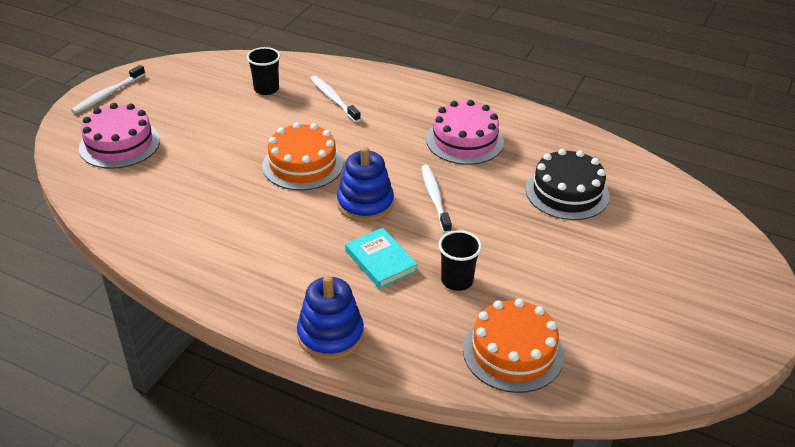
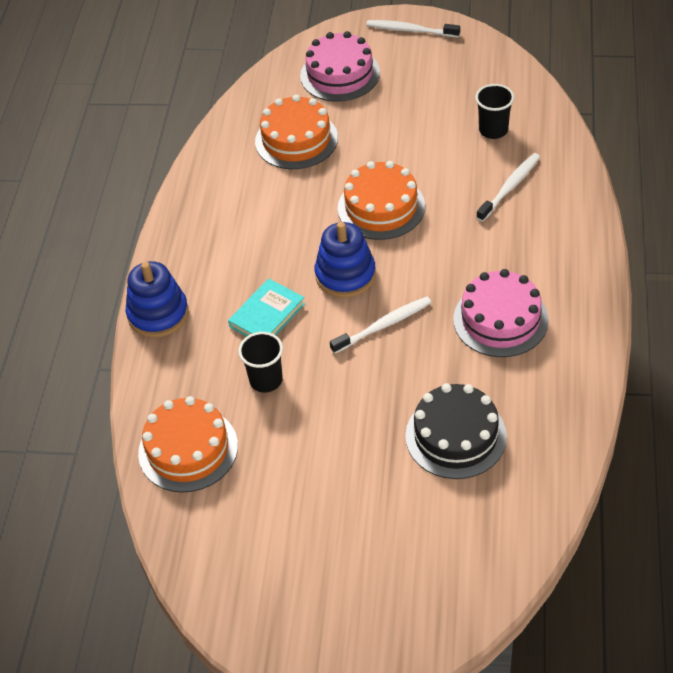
camera: 75 degrees right, 10 degrees up
none -> orange cake [255,95,338,169]

